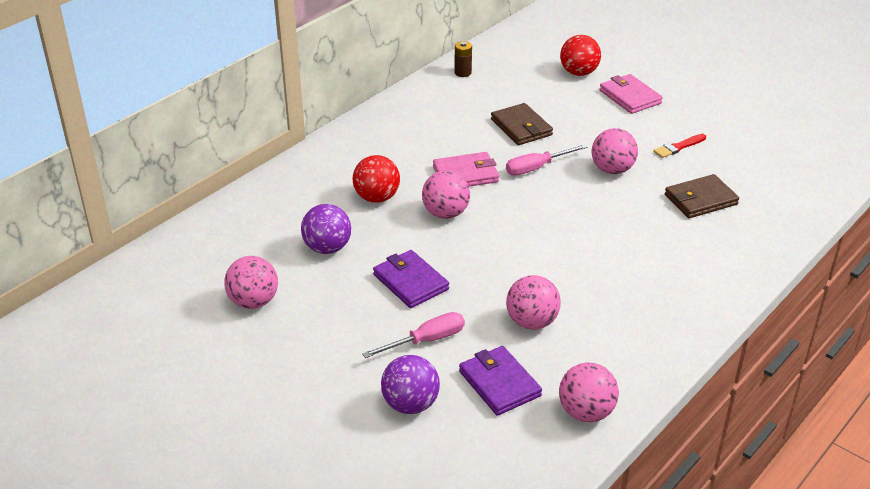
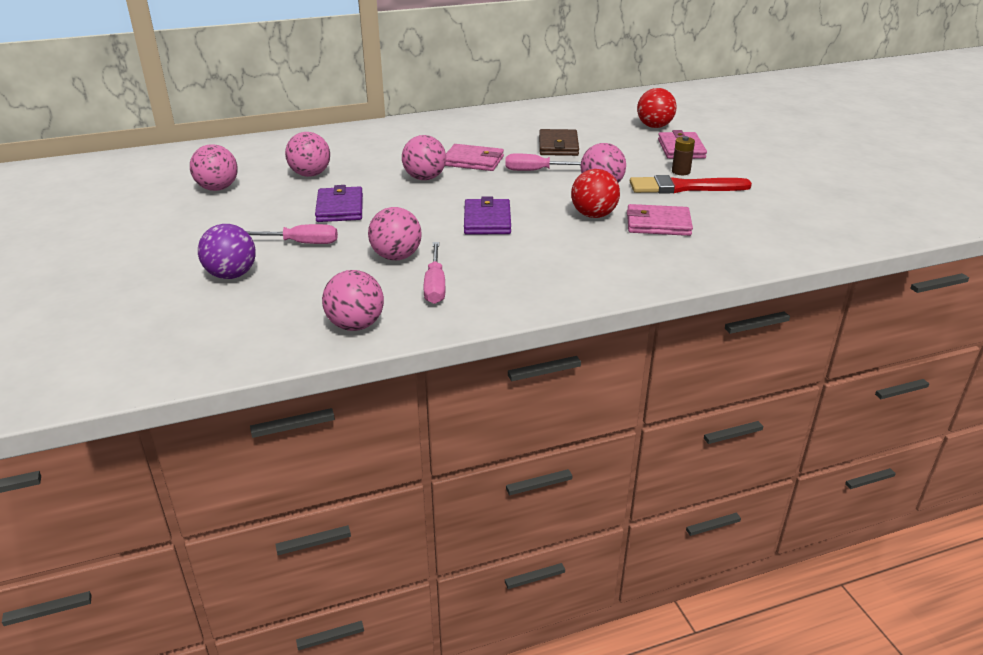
camera: 30 degrees right, 5 degrees down
purple ball [301,204,351,254] -> pink ball [285,132,330,177]
red ball [352,155,400,203] -> red ball moved to [571,169,620,218]
brown battery [454,41,472,77] -> brown battery moved to [672,136,695,175]
purple wallet [459,346,542,416] -> purple wallet moved to [464,196,511,234]
red brush [653,134,706,158] -> red brush [630,175,752,194], size x1.88
brown wallet [665,174,739,218] -> pink wallet [627,204,693,236]
none -> pink screwdriver [423,242,446,304]

